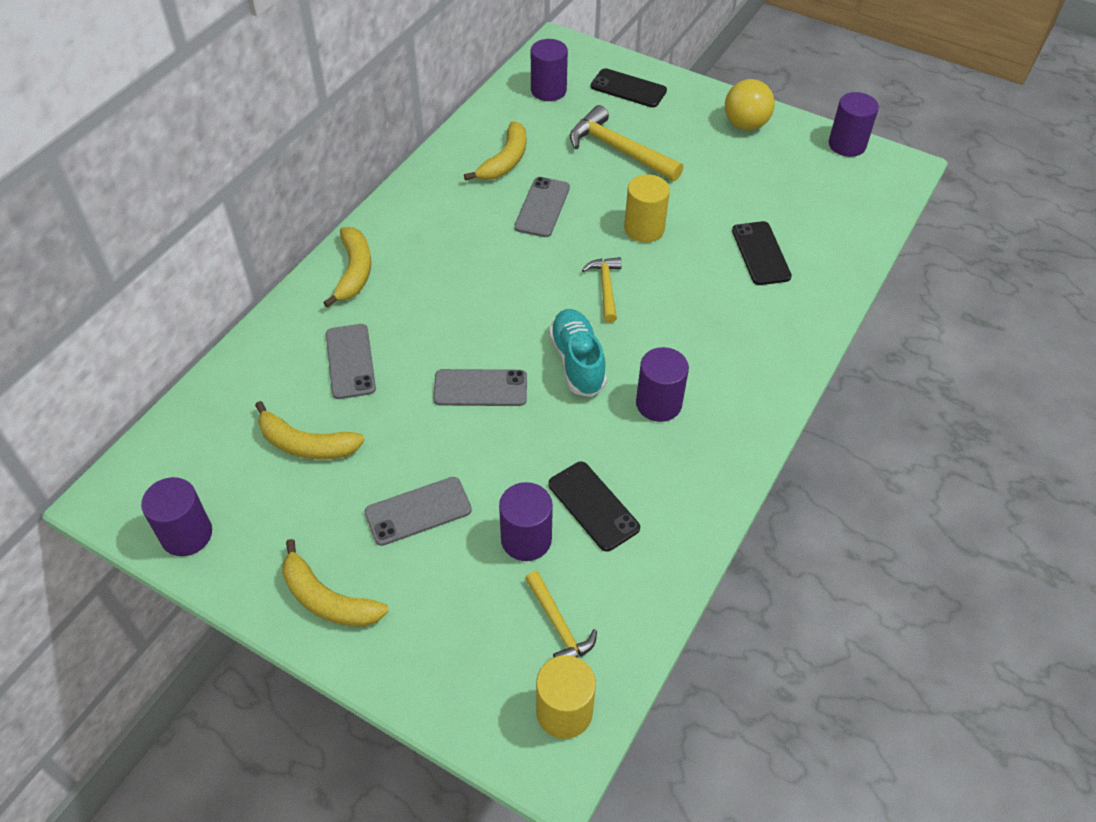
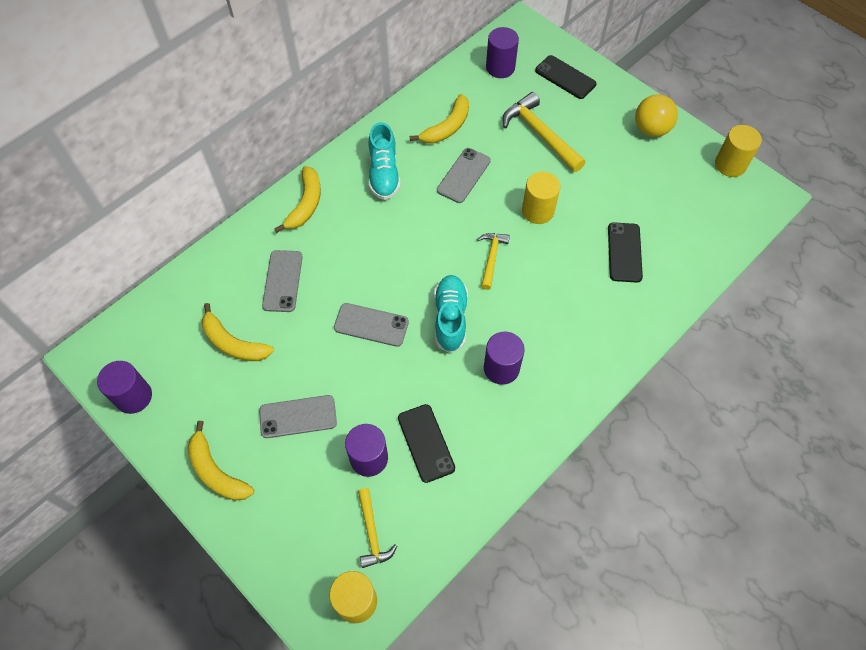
camera: 15 degrees right, 10 degrees up
purple cylinder [829,92,879,157] -> yellow cylinder [715,125,762,177]
none -> turquoise shoe [369,122,401,200]

